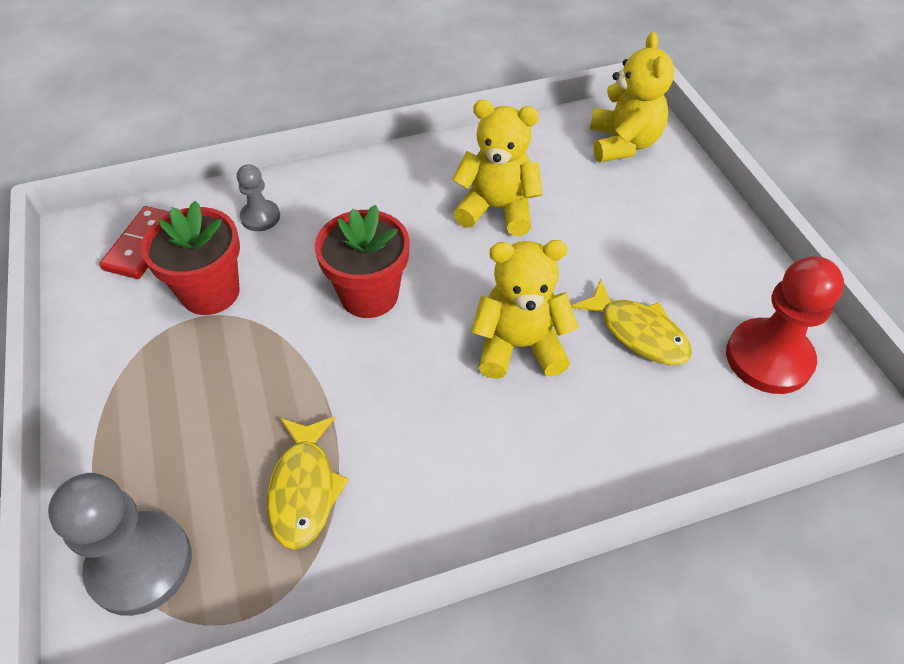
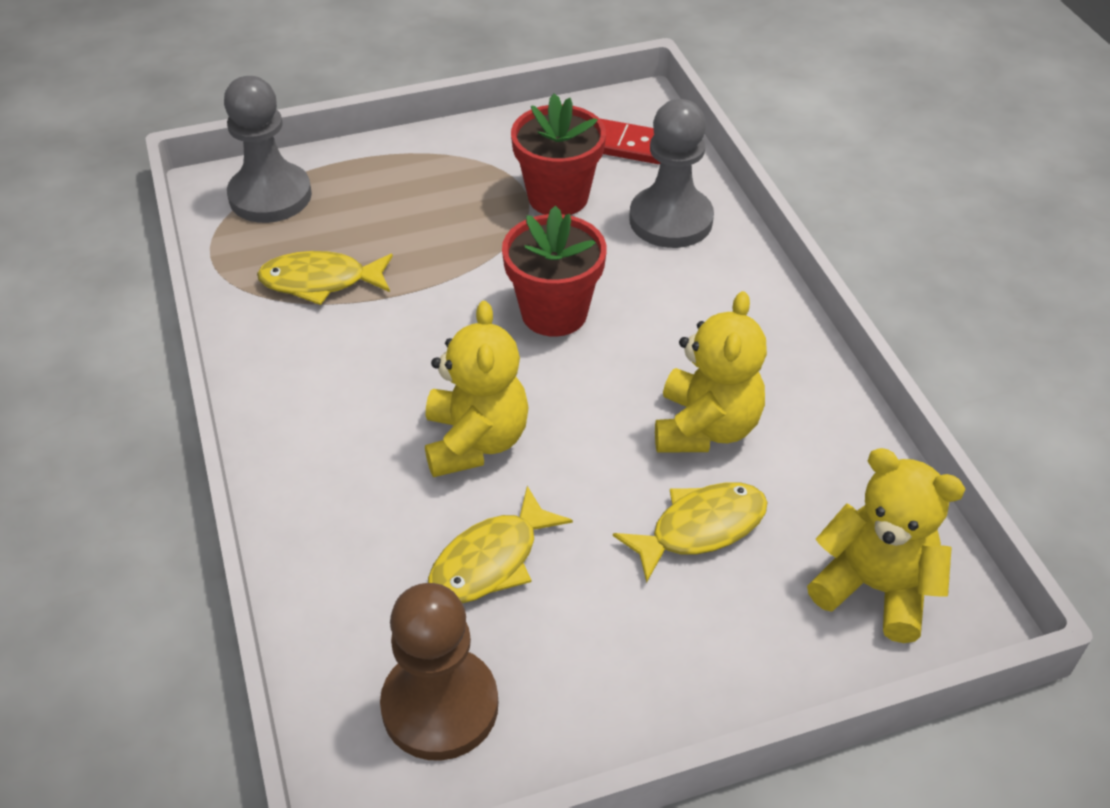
camera: 90 degrees right, 5 degrees down
grey pawn [237,164,280,231] -> grey pawn [629,99,714,248], size x1.86
yellow teddy bear [590,32,674,162] -> yellow teddy bear turned 150 degrees counterclockwise [807,448,965,643]
red pawn [726,256,844,394] -> brown pawn [380,583,498,761]
none -> yellow fish [613,482,768,583]

